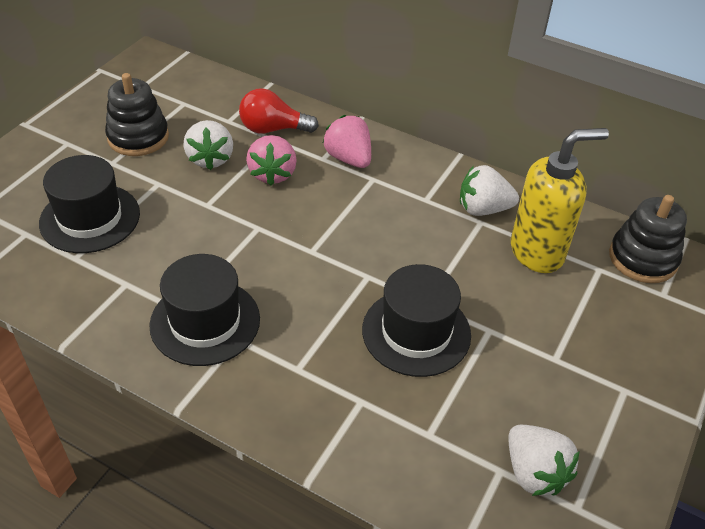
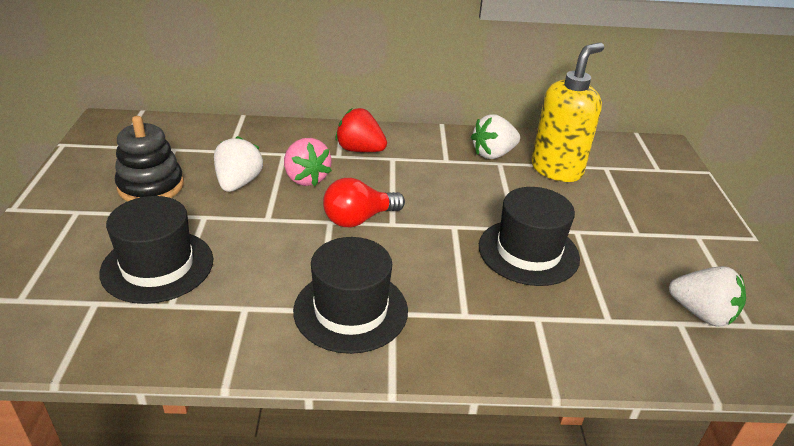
camera: 30 degrees left, 10 degrees down
white strawberry [183,120,233,170] -> white strawberry turned 135 degrees counterclockwise [214,136,263,192]
red light bulb [239,88,319,134] -> red light bulb moved to [323,178,405,227]
pink strawberry [323,115,371,168] -> red strawberry [335,108,387,152]
black stacking toy [609,195,687,283] -> none

